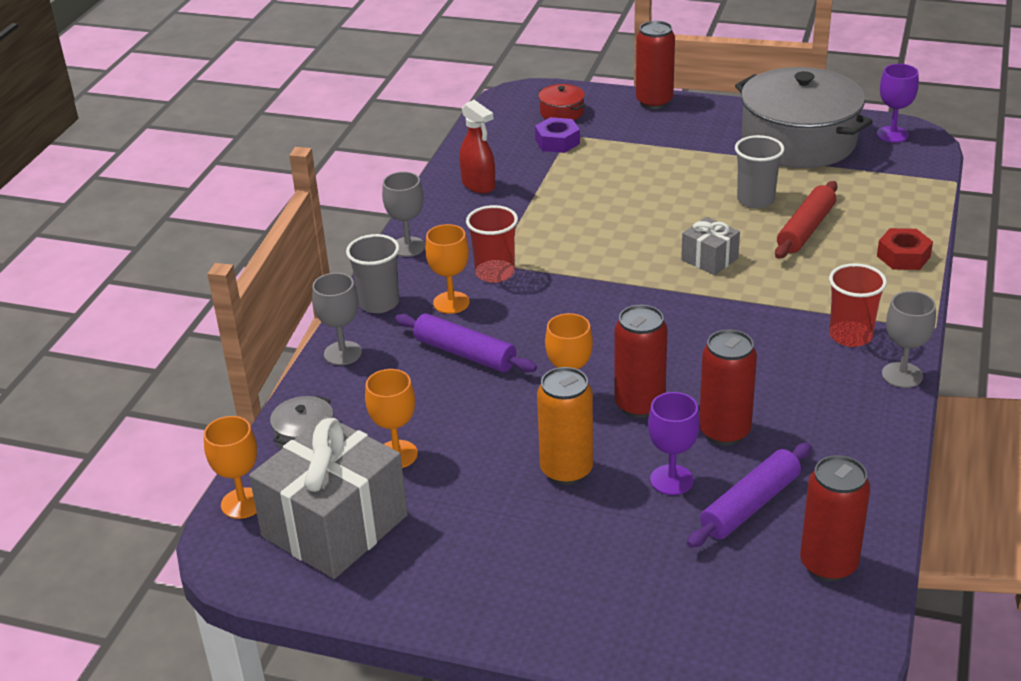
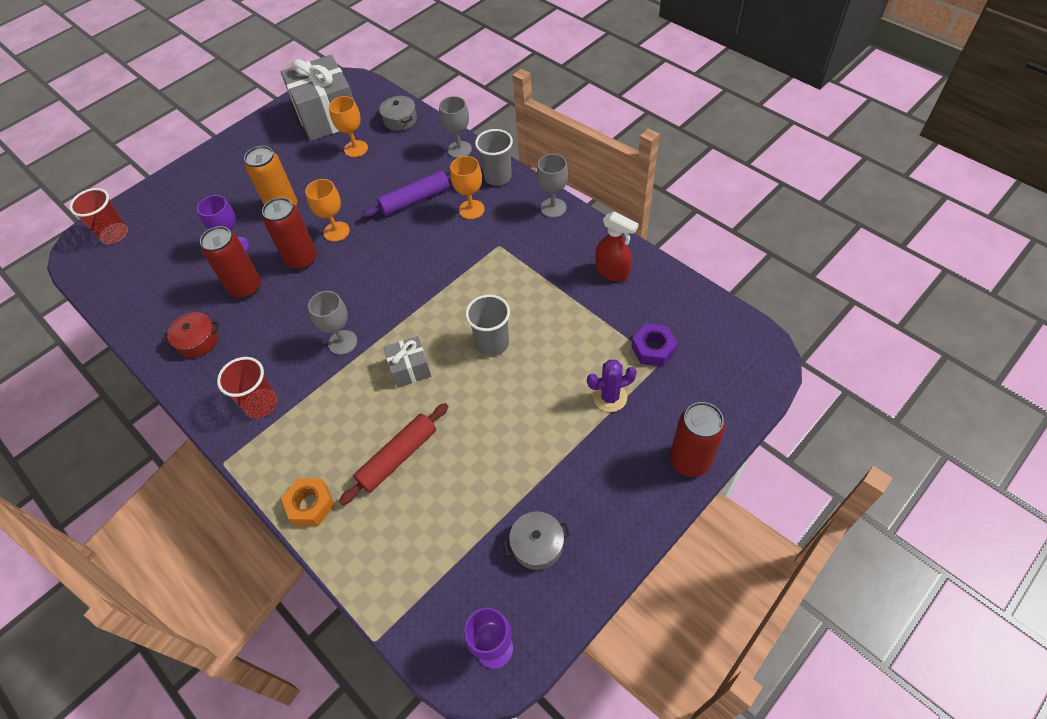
camera: 120 degrees right, 20 degrees up
orange goblet [204,416,257,519] -> none
red spray bottle [459,100,495,193] -> red spray bottle turned 135 degrees counterclockwise [595,211,639,281]
red cup [466,205,518,283] -> red cup moved to [69,188,128,244]
red pot [538,84,585,120] -> red pot moved to [163,312,218,358]
purple rolling pin [687,443,812,548] -> none
grey pot [735,67,873,168] -> grey pot [503,511,570,570], size x0.40
grey cup [735,135,785,209] -> grey cup moved to [465,295,510,356]
red rolling pin [775,181,837,259] -> red rolling pin turned 75 degrees clockwise [339,403,449,505]
red can [800,455,870,582] -> none
red nut [877,228,933,270] -> orange nut [281,478,335,526]
grey goblet [882,291,936,388] -> grey goblet moved to [308,291,357,355]
none -> purple cactus [587,359,637,412]

